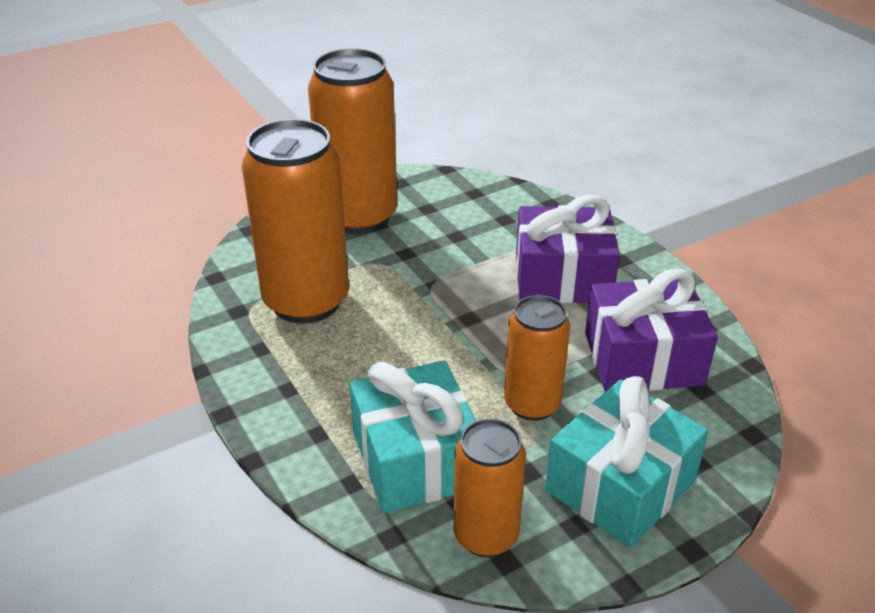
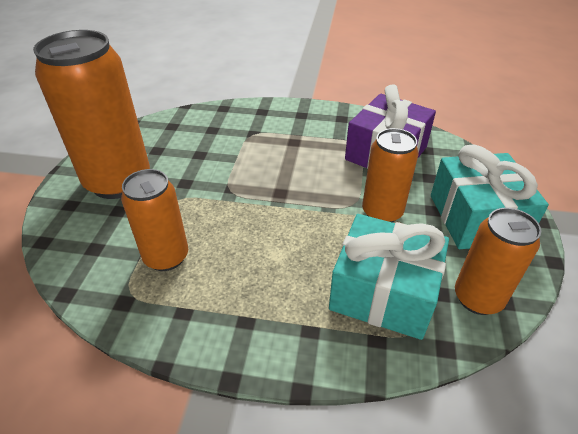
camera: 50 degrees left, 5 degrees up
orange can [242,119,349,324] -> orange can [121,169,188,271], size x0.58
purple gift [516,195,620,303] -> none

